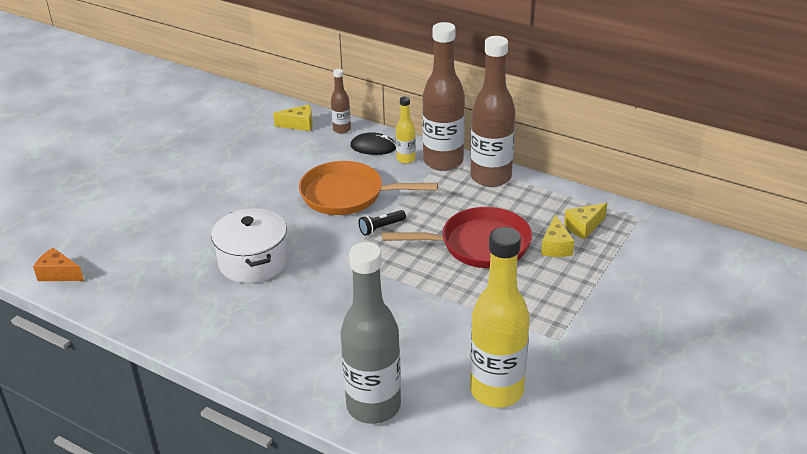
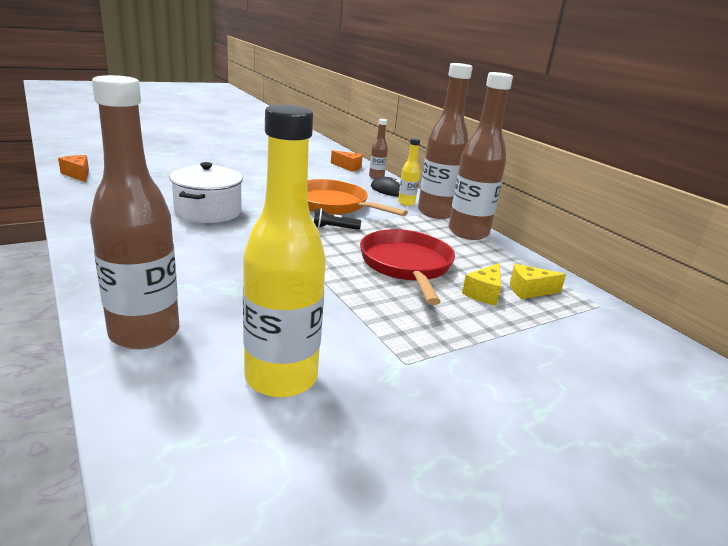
camera: 25 degrees right, 10 degrees down
yellow cheese [273,104,313,131] -> orange cheese [331,150,363,172]
grey bottle [340,242,401,424] -> brown bottle [90,75,179,349]
red pan [382,207,532,268] -> red pan turned 120 degrees counterclockwise [360,229,455,305]

